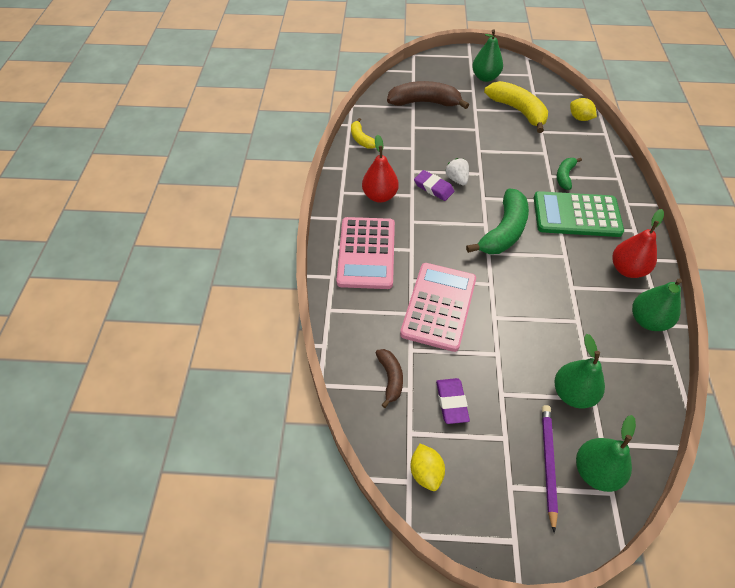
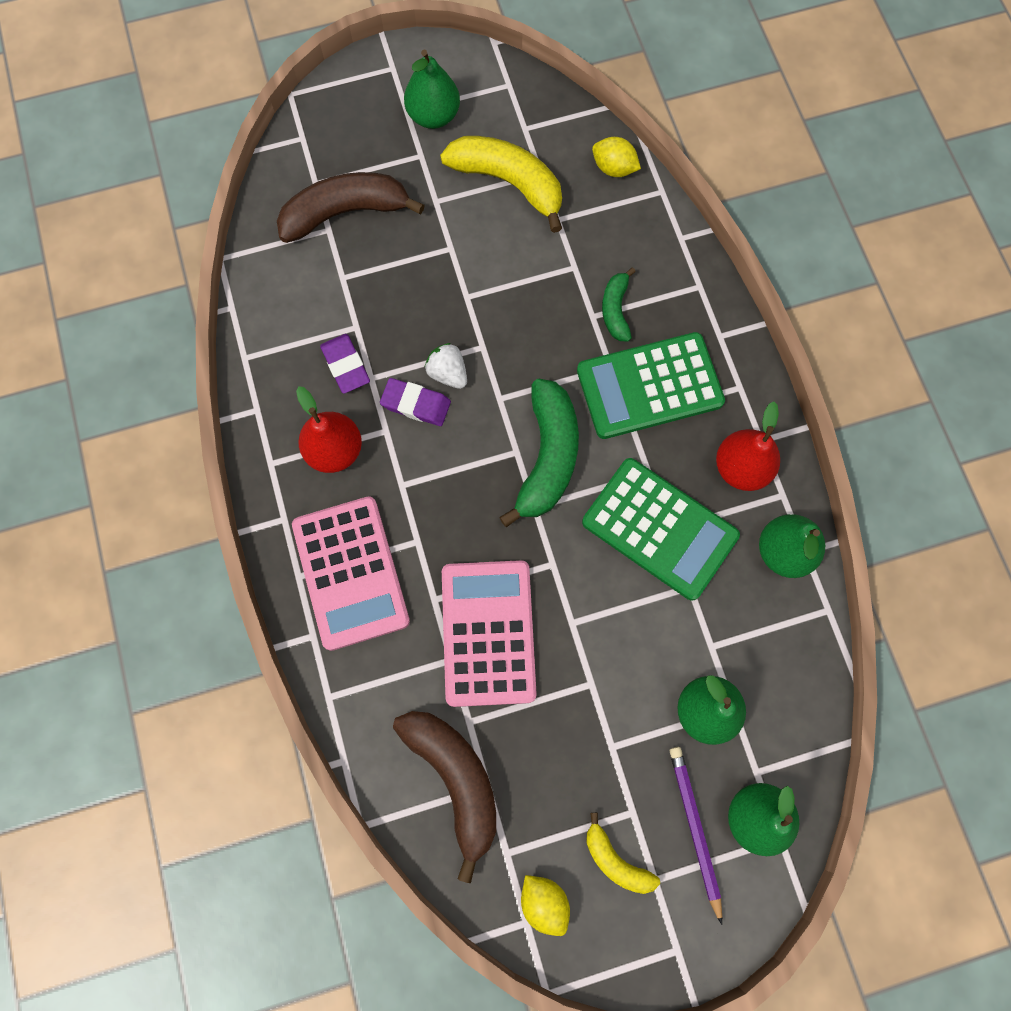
camera: 20 degrees left, 20 degrees up
yellow banana [351,118,375,149] -> yellow banana moved to [586,813,660,894]
brown banana [376,349,403,408] -> brown banana [393,711,496,883], size x1.86
purple eraser [436,378,470,424] -> purple eraser moved to [320,334,370,394]
none -> green calculator [582,458,740,601]

